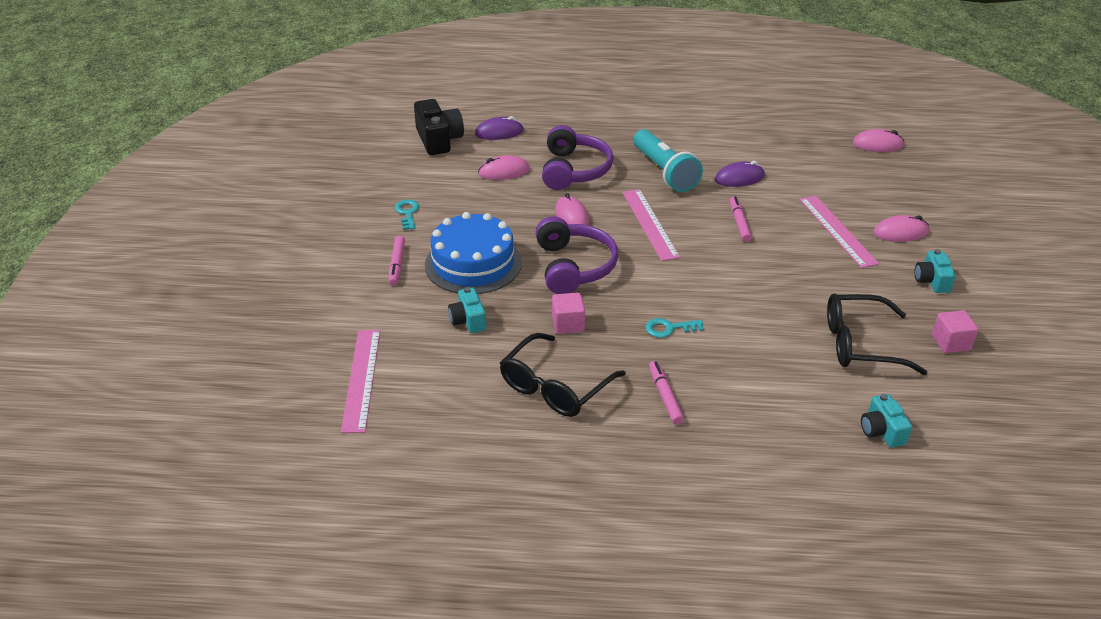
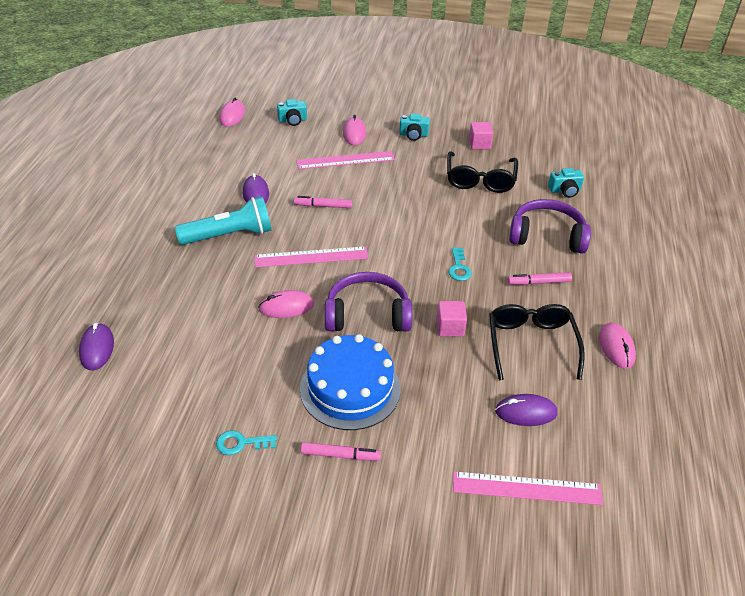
camera: 85 degrees left, 5 degrees up
black camera [414,99,464,155] -> none
turquoise camera [448,287,486,333] -> turquoise camera moved to [277,99,307,126]
pink mouse [478,155,530,180] -> pink mouse moved to [599,323,636,369]
black glasses [500,333,626,417] -> black glasses turned 135 degrees counterclockwise [489,304,585,380]
purple headphones [542,125,613,190] -> purple headphones moved to [509,199,591,254]
none -> purple mouse [495,394,558,426]

